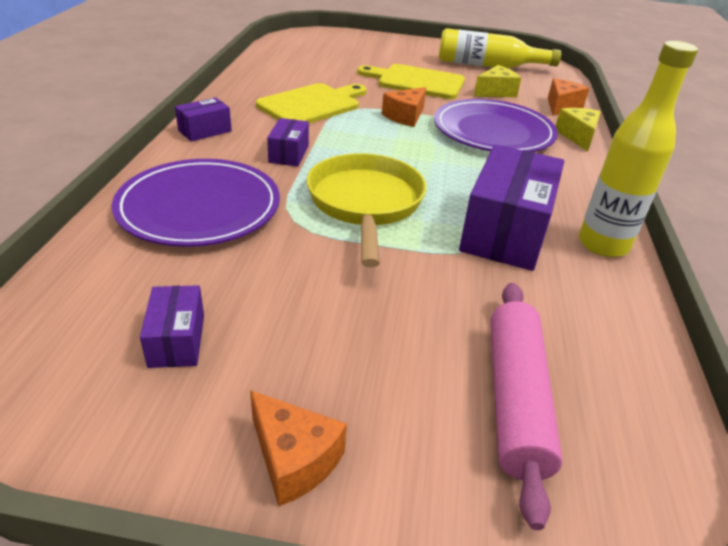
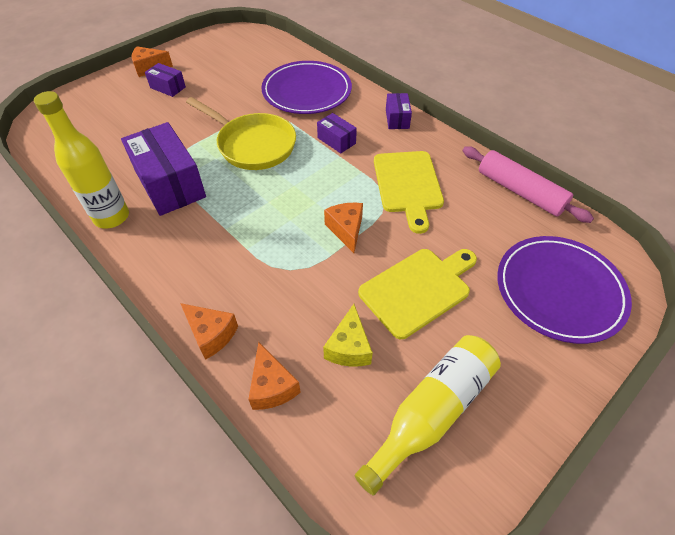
camera: 130 degrees right, 15 degrees up
purple box [140,285,204,368] -> purple box moved to [145,63,186,97]
purple plate [434,99,558,152] -> purple plate moved to [497,236,632,344]
pink rolling pin [491,283,563,530] -> pink rolling pin moved to [463,146,594,223]
yellow cheese [556,108,601,152] -> orange cheese [180,303,238,360]

